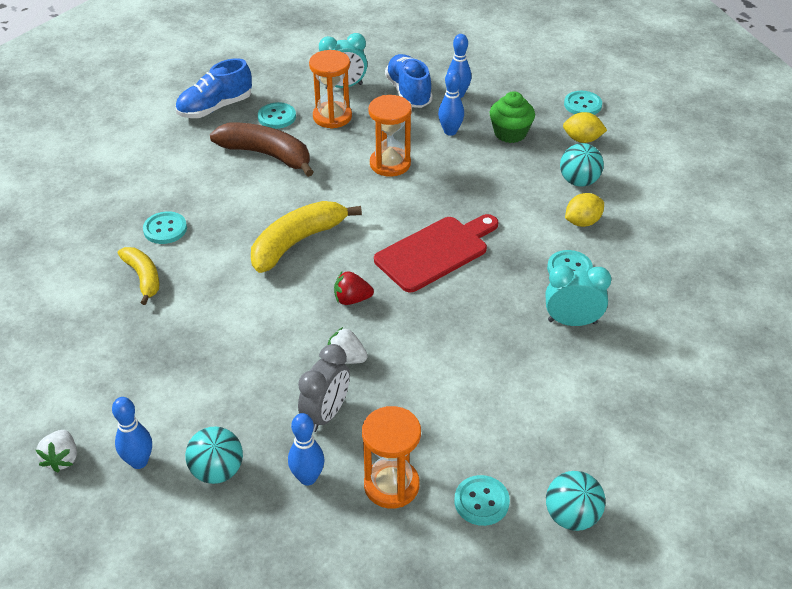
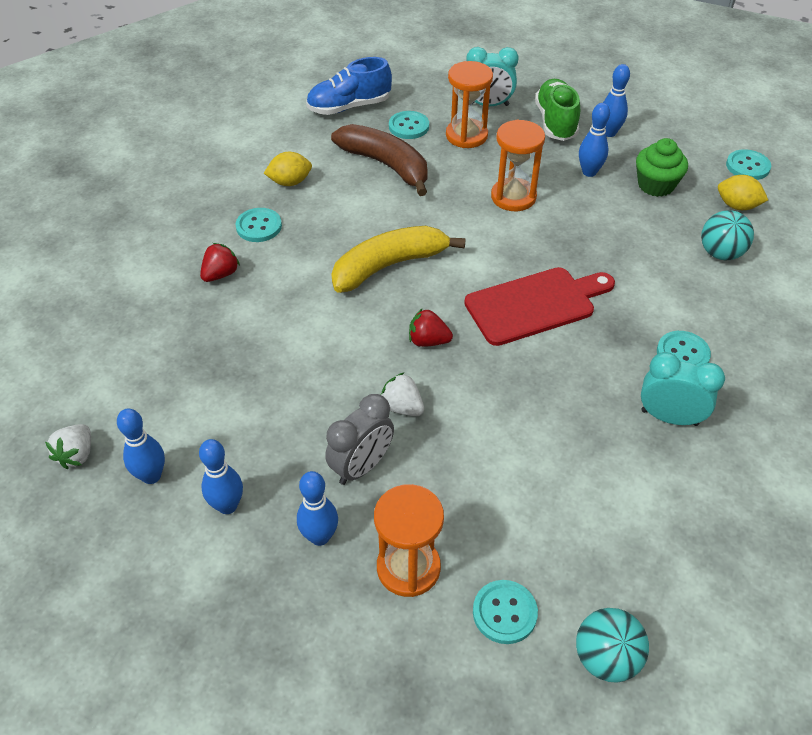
camera: 15 degrees right, 5 degrees up
yellow banana [118,247,159,305] -> red strawberry [200,243,240,282]
turquoise ball [185,426,243,484] -> blue bowling pin [199,439,243,514]
blue shoe [385,54,433,108] -> green shoe [535,79,580,141]
yellow lemon [565,193,604,227] -> yellow lemon moved to [264,152,312,186]

